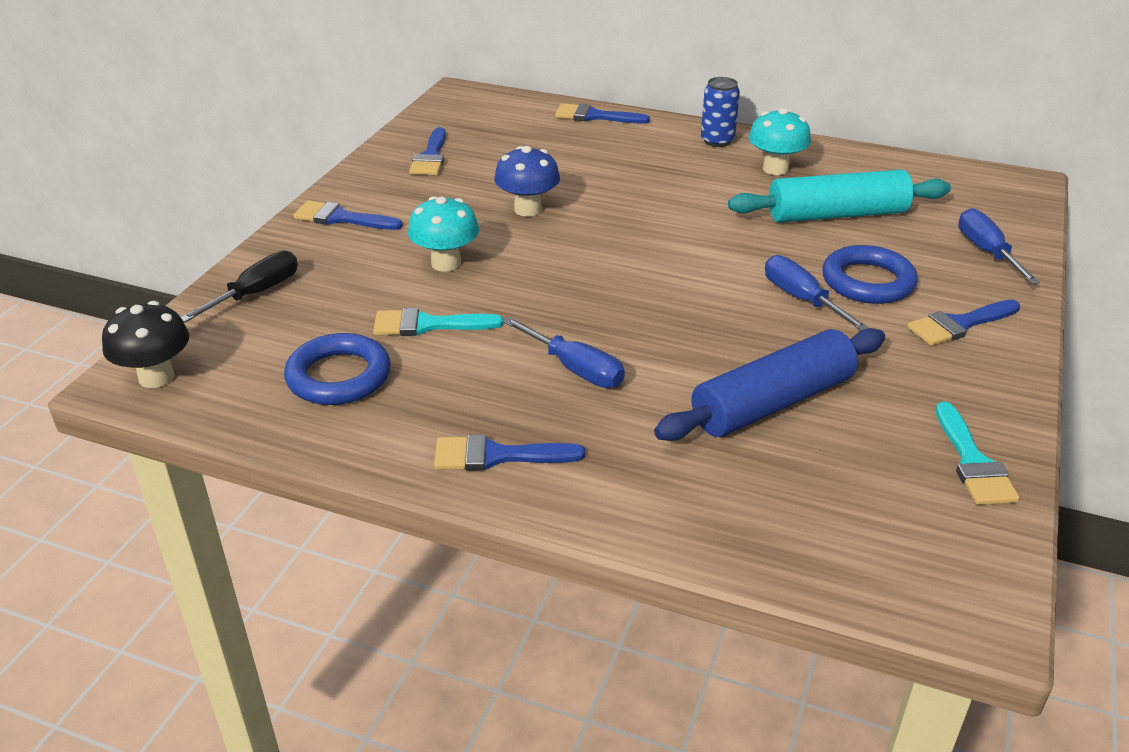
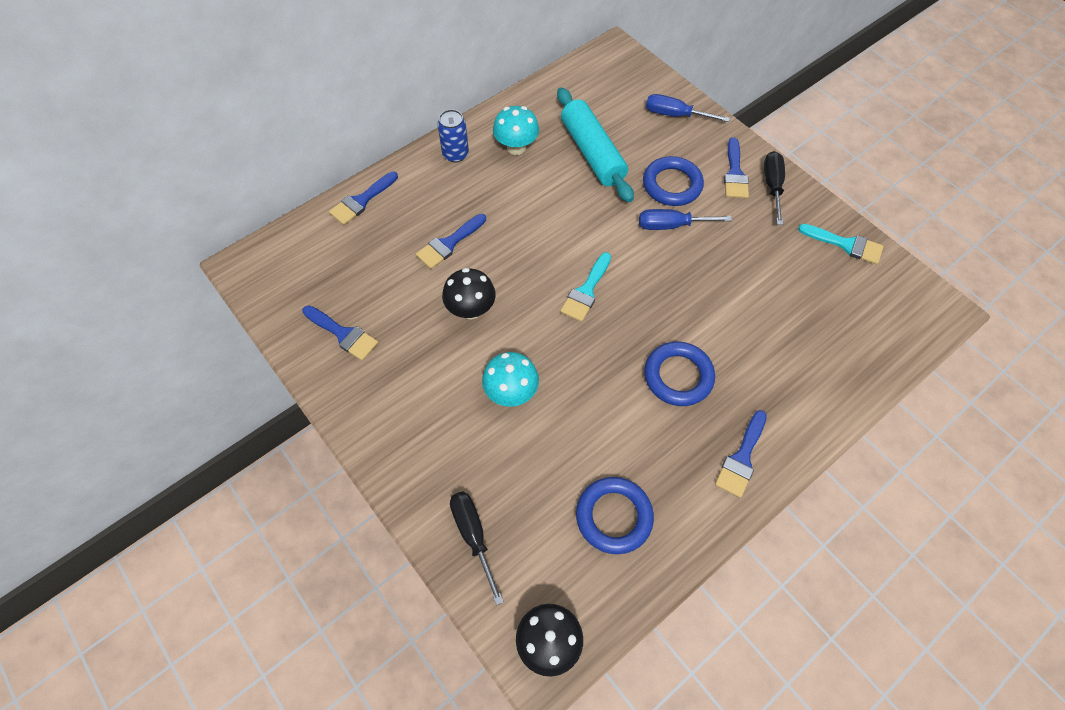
camera: 60 degrees left, 25 degrees up
blue brush [293,201,403,230] -> blue brush moved to [416,214,486,269]
turquoise brush [373,308,503,336] -> turquoise brush moved to [560,252,611,322]
blue mushroom [494,146,560,217] -> black mushroom [442,268,496,319]
blue screwdriver [503,317,625,388] -> blue ring [644,342,715,406]
blue rolling pin [654,328,885,441] -> none
turquoise rolling pin [728,170,951,223] -> turquoise rolling pin turned 45 degrees counterclockwise [557,87,634,202]
none -> black screwdriver [764,151,785,225]

